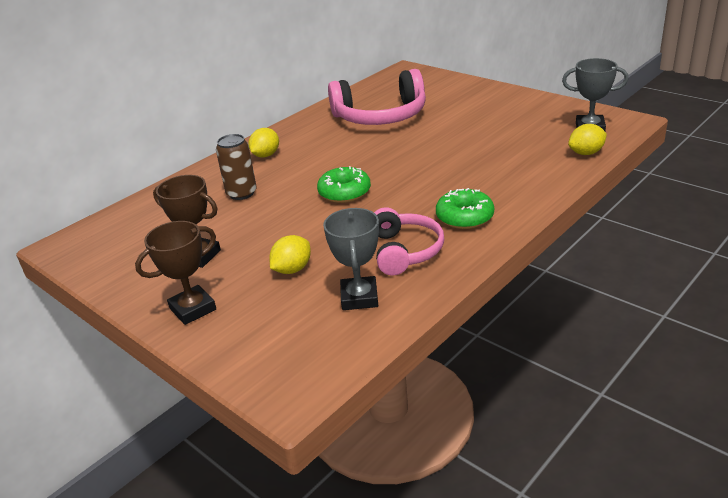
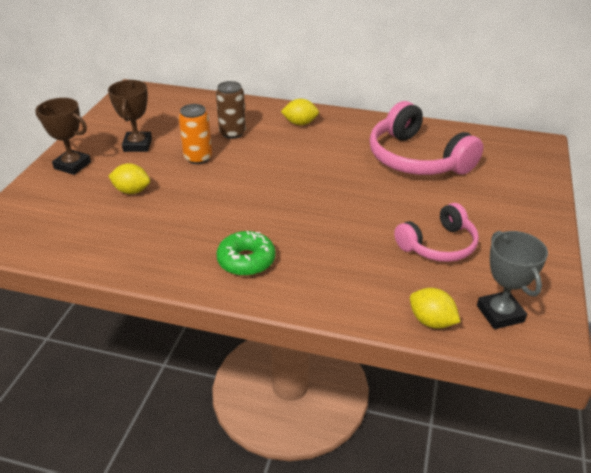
camera: 60 degrees right, 5 degrees up
green donut [317,166,371,203] -> none
grey trophy [323,208,379,310] -> none
pink headphones [374,207,444,275] -> pink headphones moved to [394,203,479,262]
none -> orange can [179,104,212,164]

